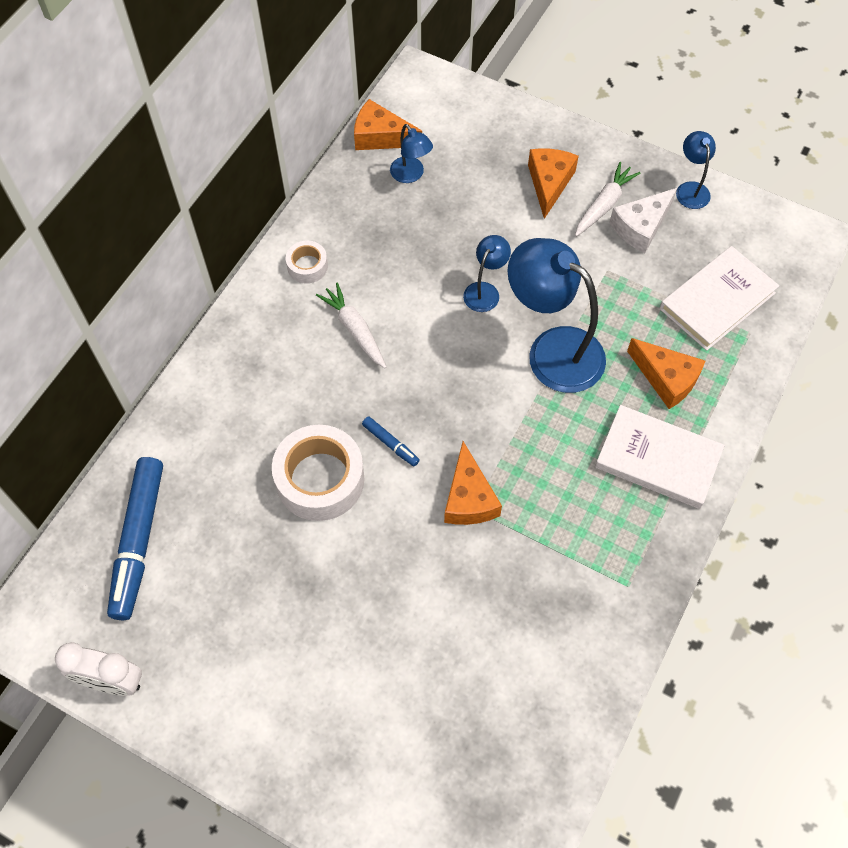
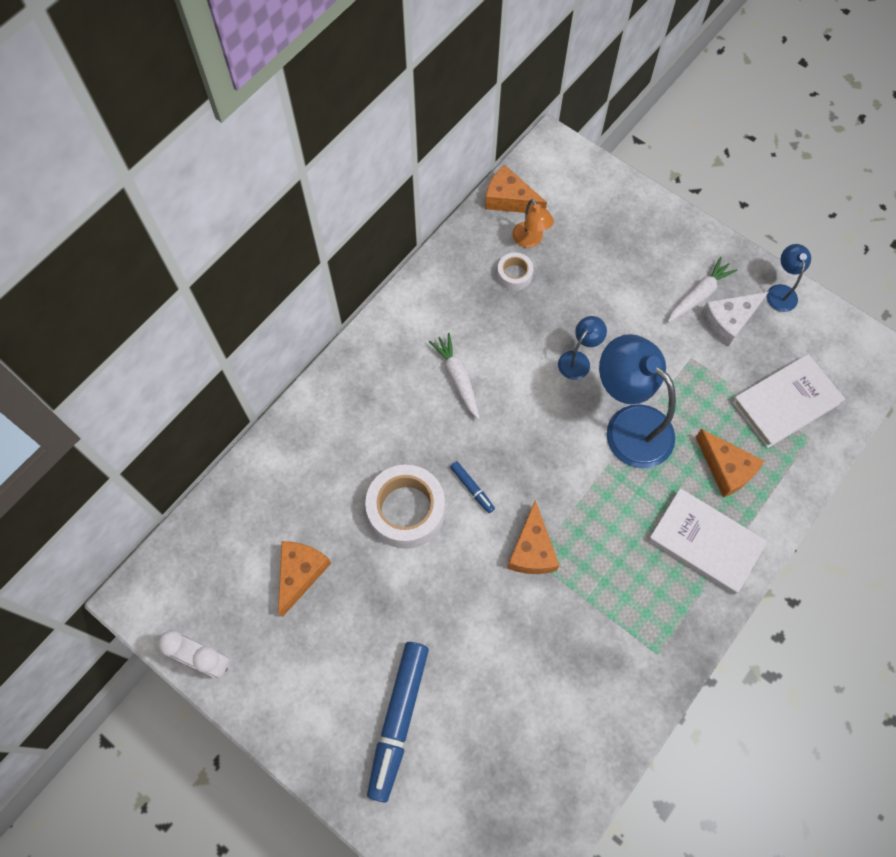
camera: 10 degrees right, 5 degrees up
blue marker [107,457,163,620] -> blue marker moved to [367,642,429,803]
white tape [286,241,328,284] -> white tape moved to [497,252,533,291]
blue lamp [390,124,433,183] -> orange lamp [512,199,554,248]
orange cheese [528,148,579,219] -> orange cheese moved to [278,541,331,617]

